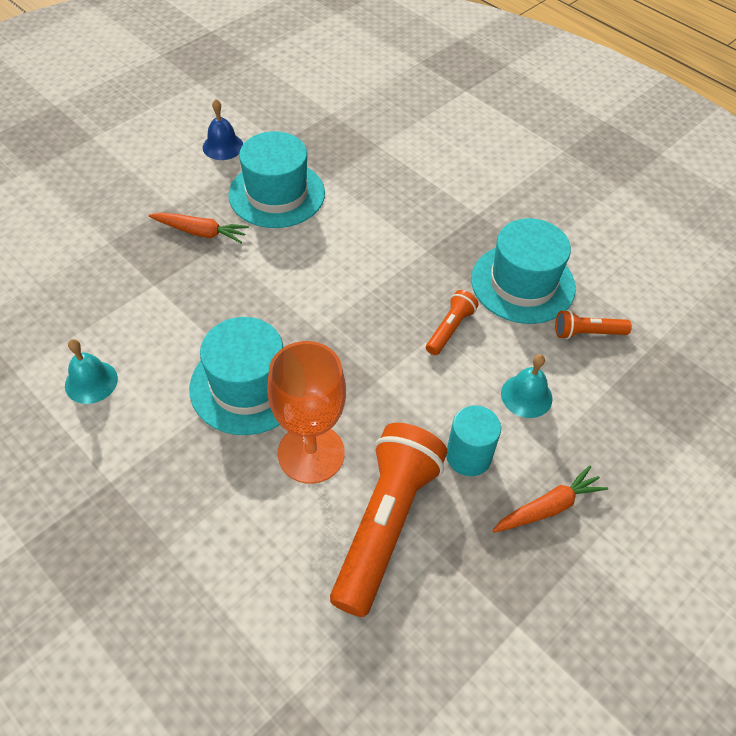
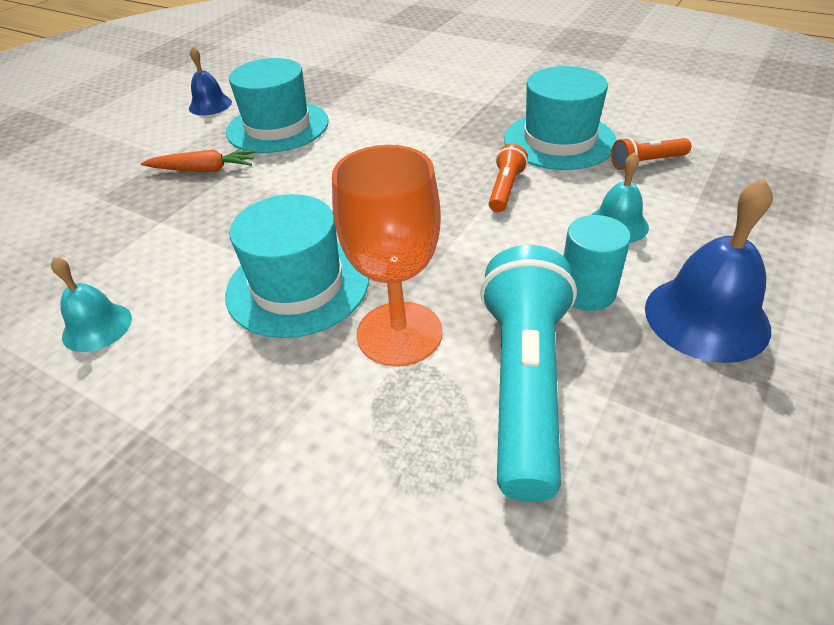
camera: 10 degrees left, 10 degrees down
orange flashlight [330,423,447,617] -> turquoise flashlight [480,245,577,502]
orange carrot [492,465,608,533] -> blue bell [645,179,773,363]

